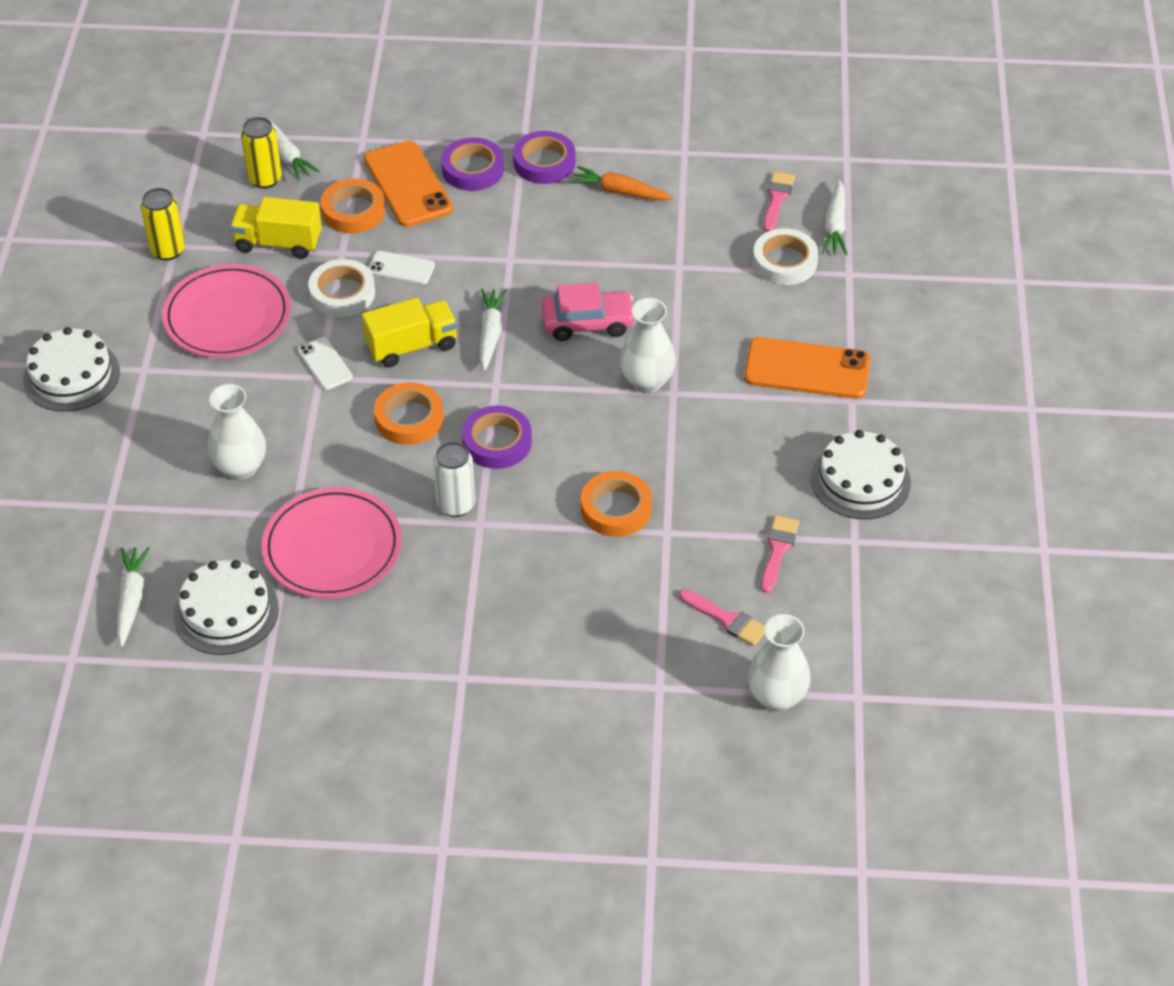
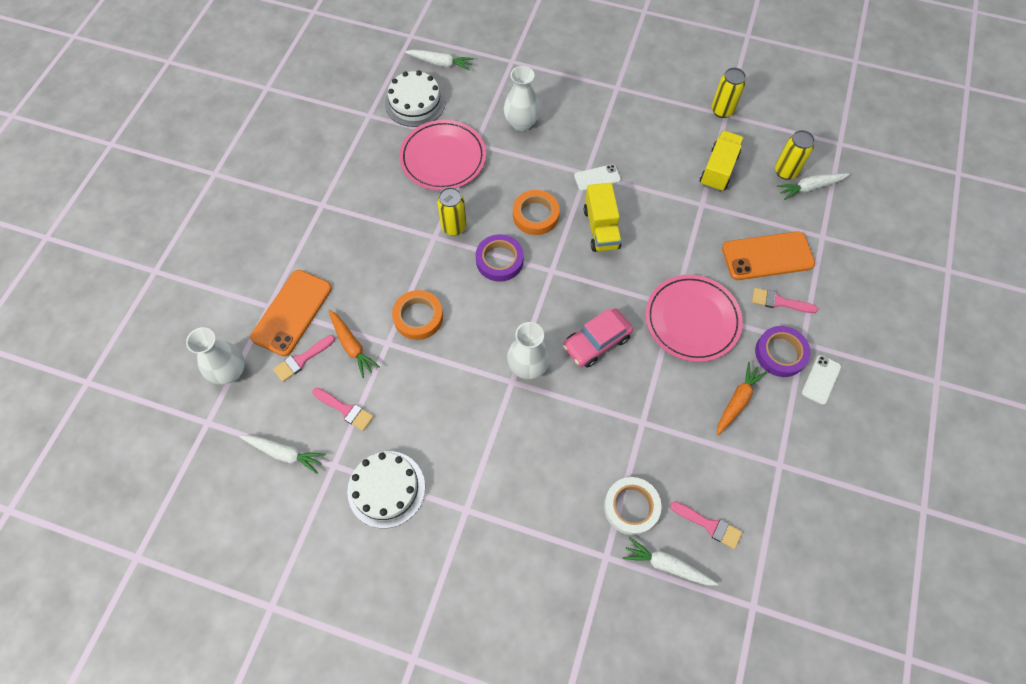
camera: 105 degrees right, 15 degrees up
white cake [23,327,120,412] -> none
pink plate [162,264,291,358] -> pink plate moved to [646,275,743,362]
white tape [308,259,375,317] -> none
orange tape [321,179,385,233] -> none
white phone [369,251,435,284] -> white phone moved to [802,355,841,405]
white can [433,442,475,517] -> yellow can [437,187,467,236]
purple tape [441,137,504,191] -> pink brush [752,288,818,313]
white carrot [480,289,507,371] -> white carrot moved to [240,435,326,474]
pink car [541,283,635,341] -> pink car turned 45 degrees clockwise [563,308,633,368]
orange phone [744,337,871,399] -> orange phone moved to [250,270,332,356]
none -> orange carrot [328,310,380,378]

